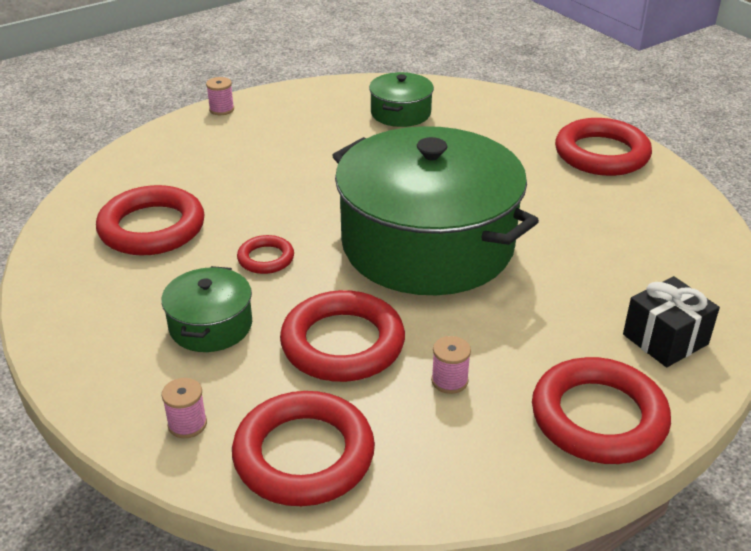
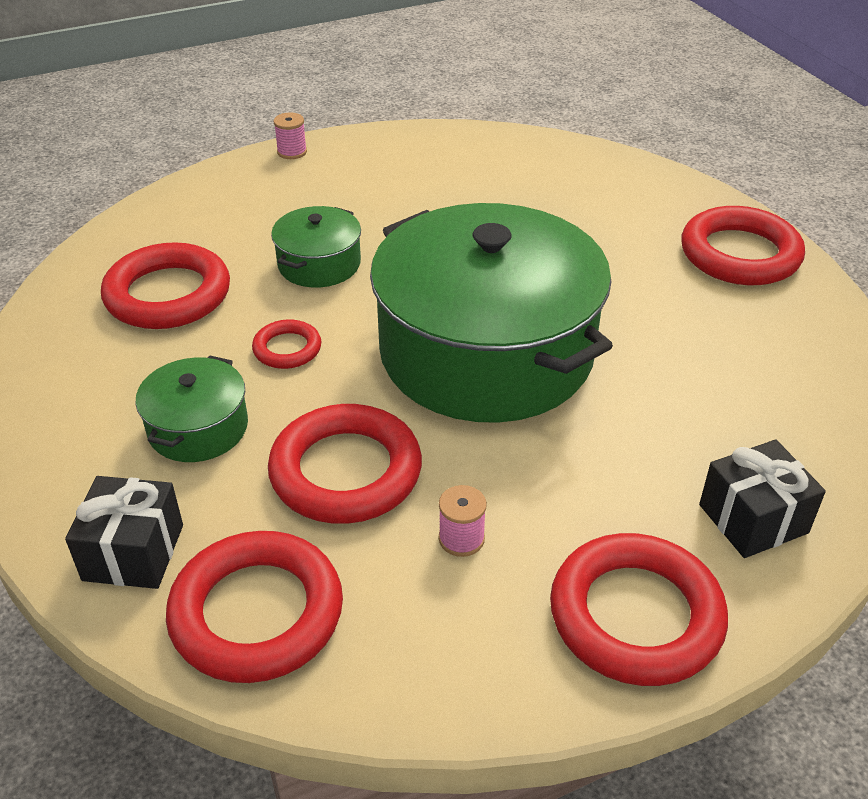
camera: 10 degrees right, 5 degrees up
pink spool [162,378,207,438] -> black gift [65,476,183,589]
green pot [369,72,434,127] -> green pot moved to [271,206,361,288]

